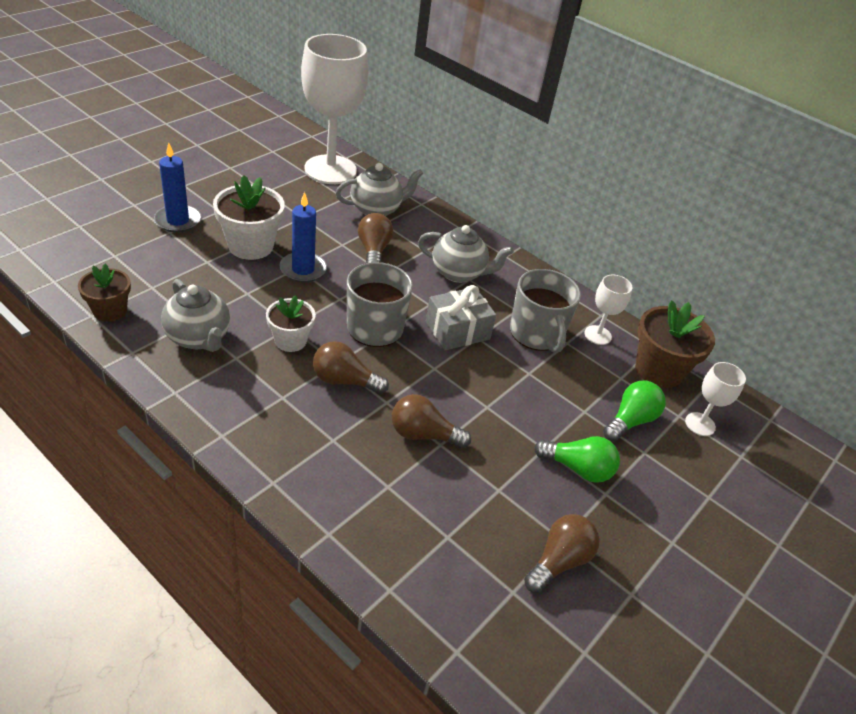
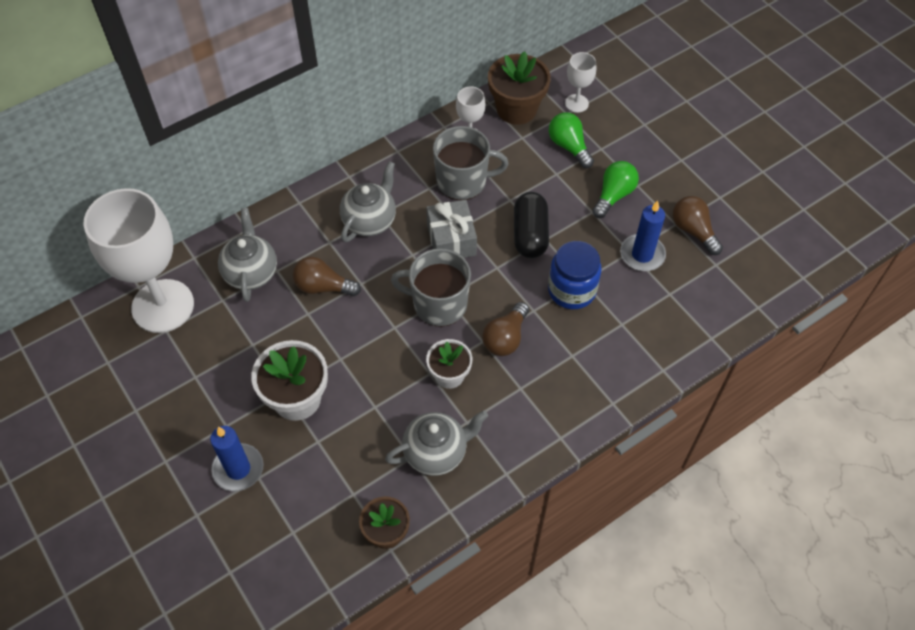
camera: 70 degrees left, 15 degrees up
blue candle [280,192,327,283] -> blue candle moved to [620,201,666,271]
brown light bulb [392,394,471,448] -> blue jar [548,241,602,309]
none -> black capsule [514,192,549,258]

